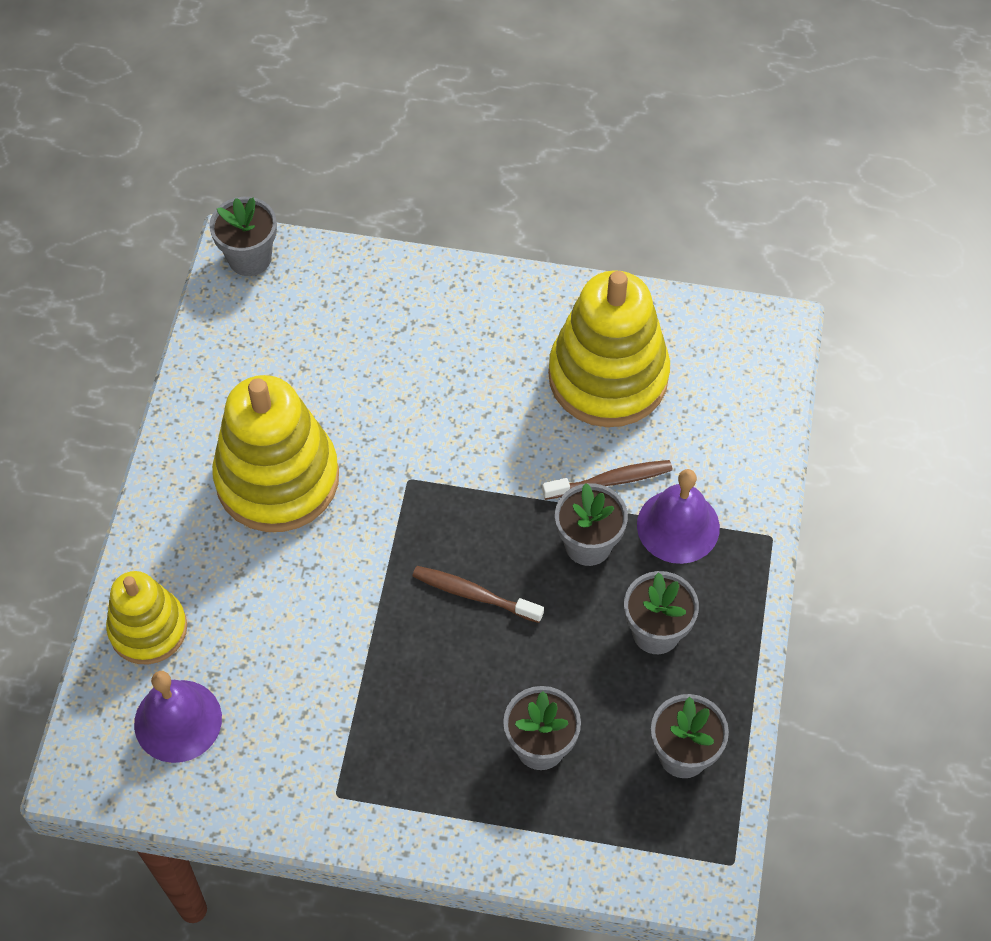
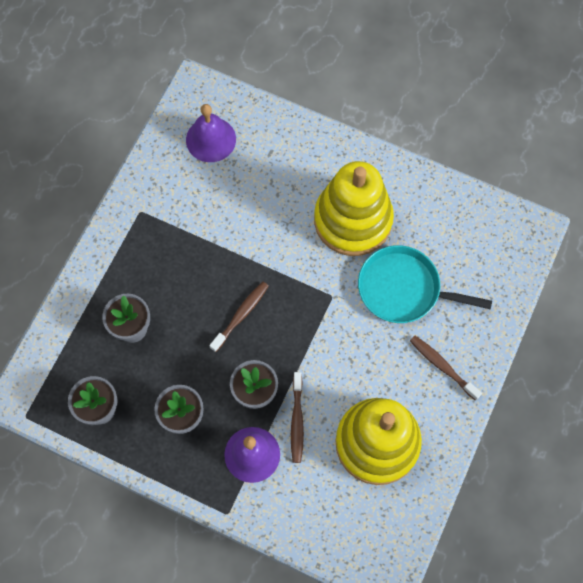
camera: 105 degrees right, 10 degrees up
yellow stacking toy [106,571,187,664] -> none
grey flower pot [209,197,277,276] -> none
none -> turquoise pan [358,245,492,323]
none -> brown toothbrush [410,336,482,400]

